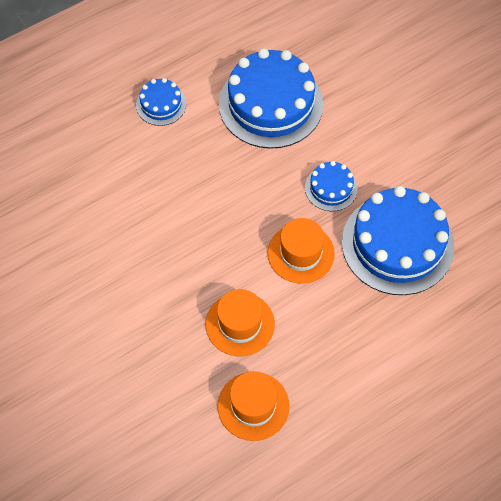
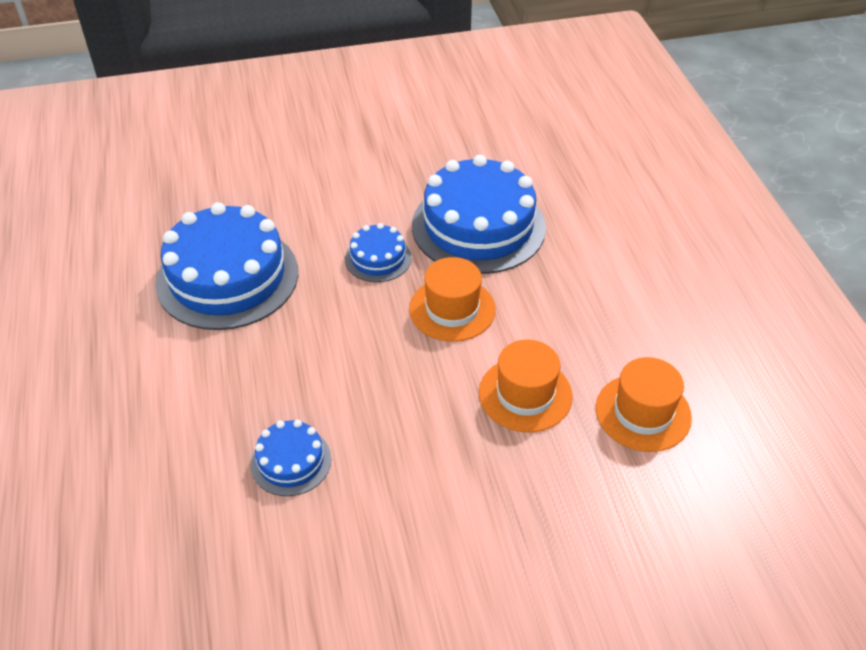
camera: 70 degrees left, 15 degrees down
blue cake [136,78,186,126] -> blue cake moved to [251,419,332,496]

